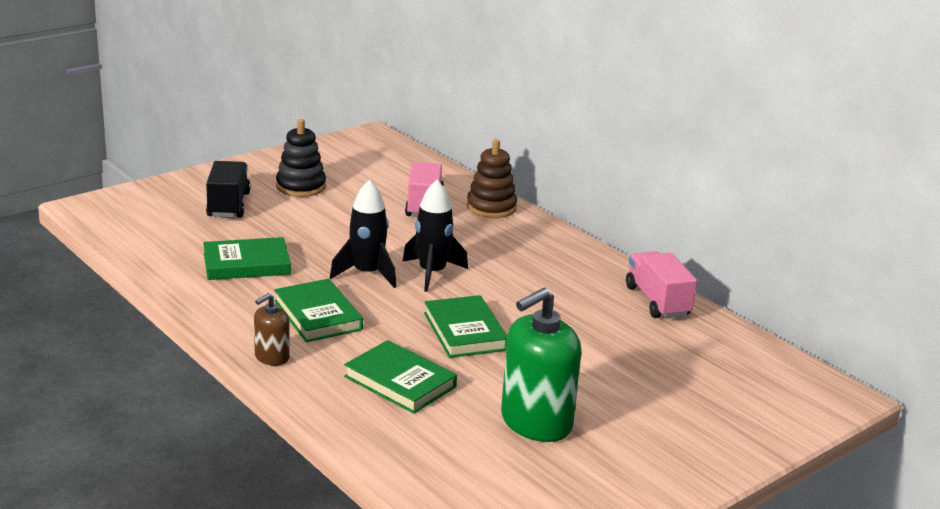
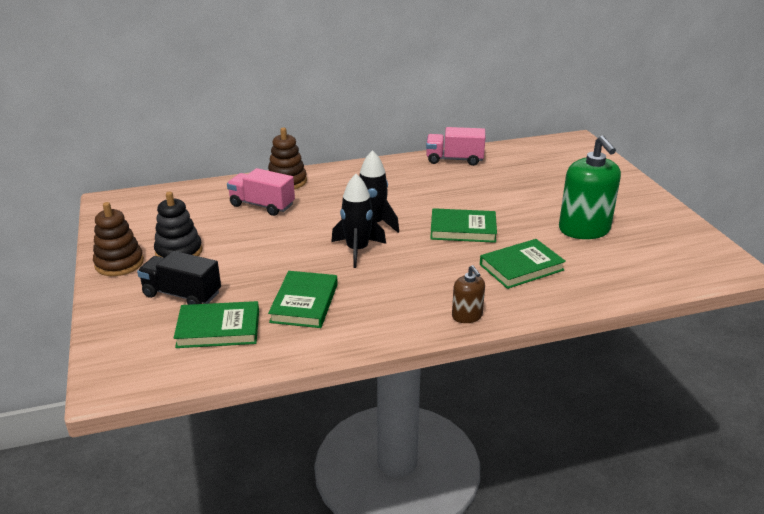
camera: 65 degrees left, 5 degrees up
green book [274,279,363,342] -> green book moved to [174,301,259,348]
none -> brown stacking toy [93,202,144,276]

